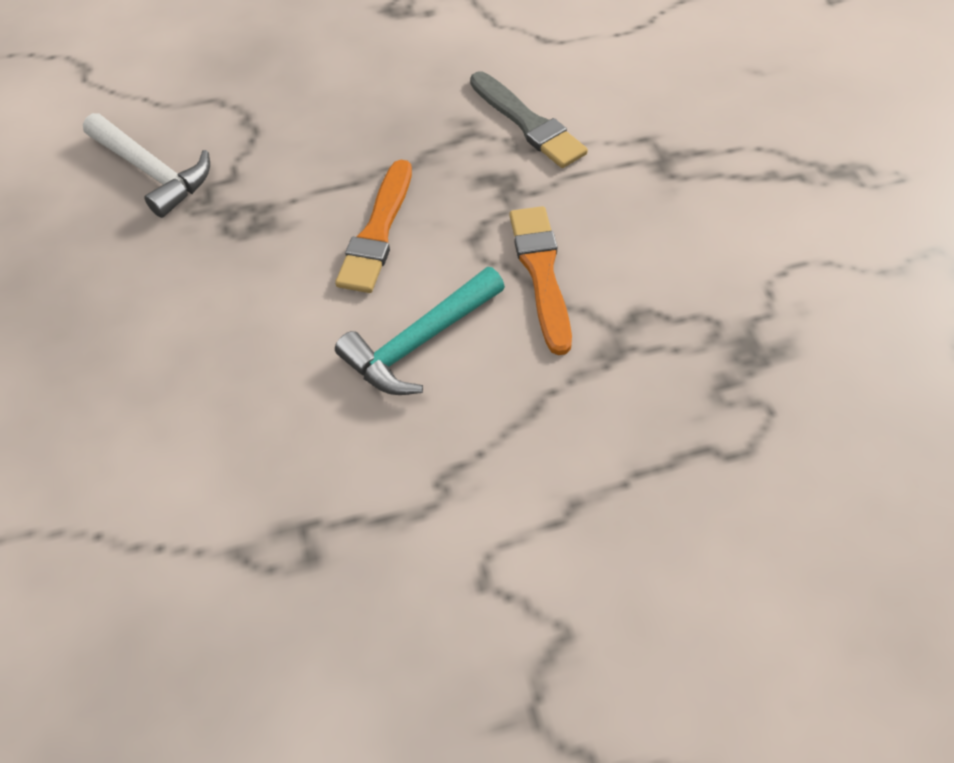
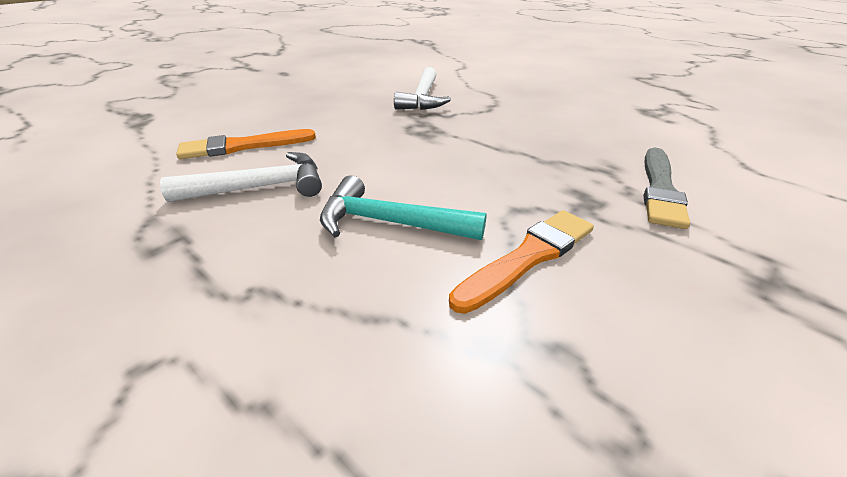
camera: 55 degrees right, 20 degrees down
orange brush [335,160,412,293] -> orange brush moved to [176,129,316,159]
none -> white hammer [160,152,322,202]

